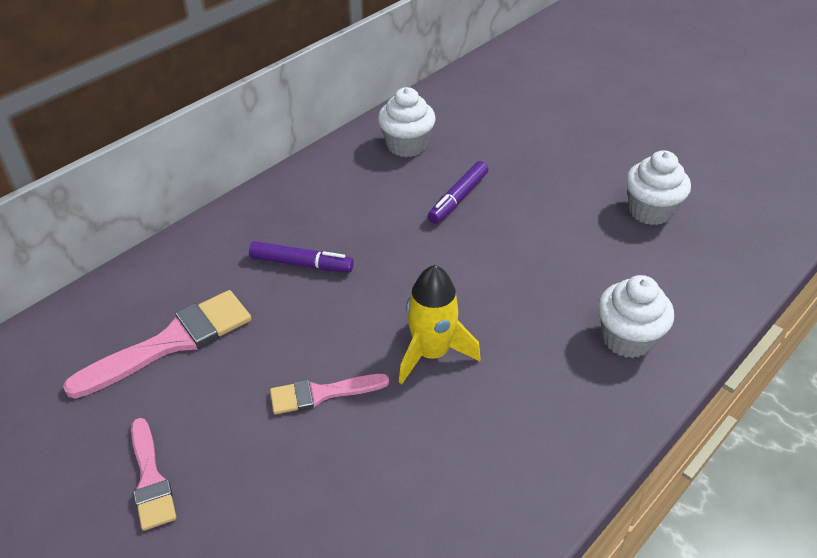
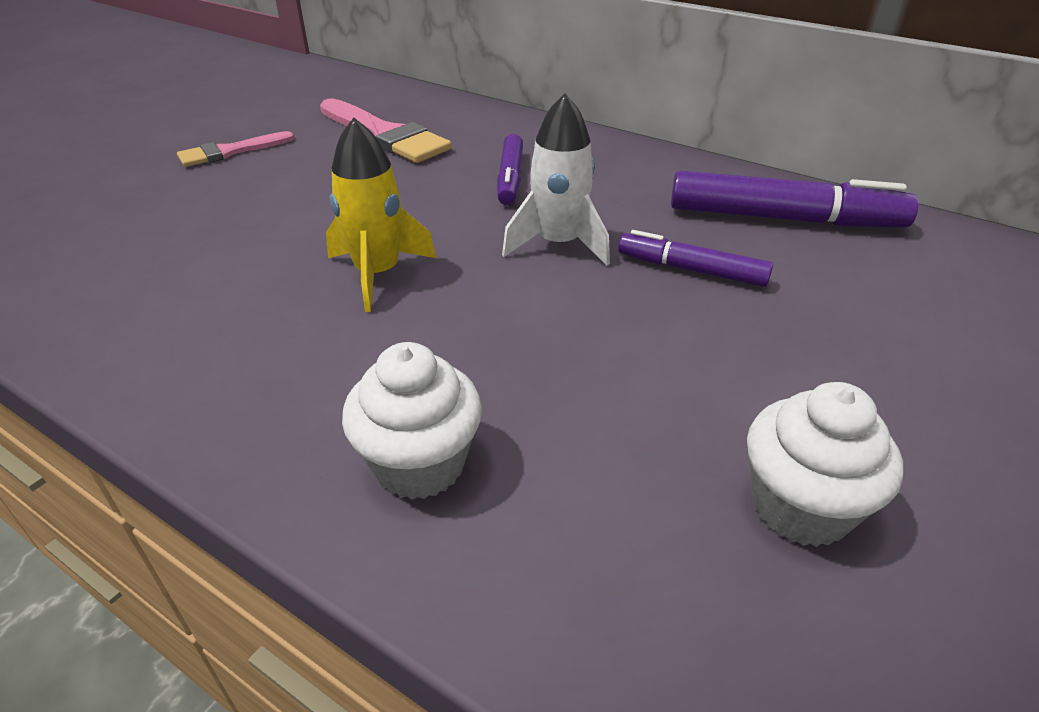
camera: 80 degrees right, 5 degrees down
pink brush [270,374,389,414] -> none
white cupcake [378,87,436,157] -> purple marker [671,171,919,227]
none -> white rocket [502,93,610,266]

